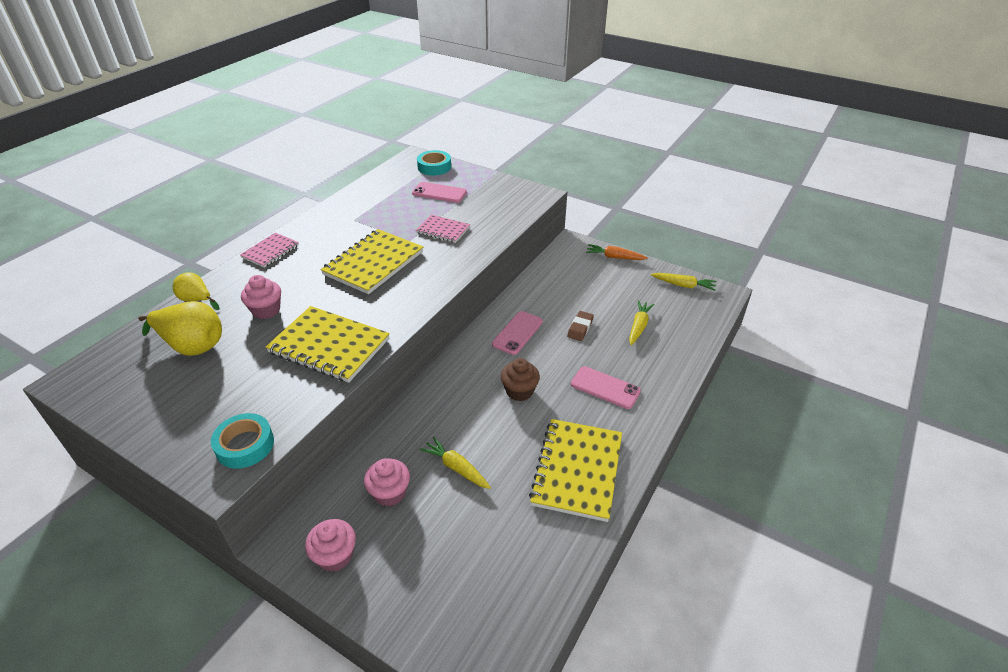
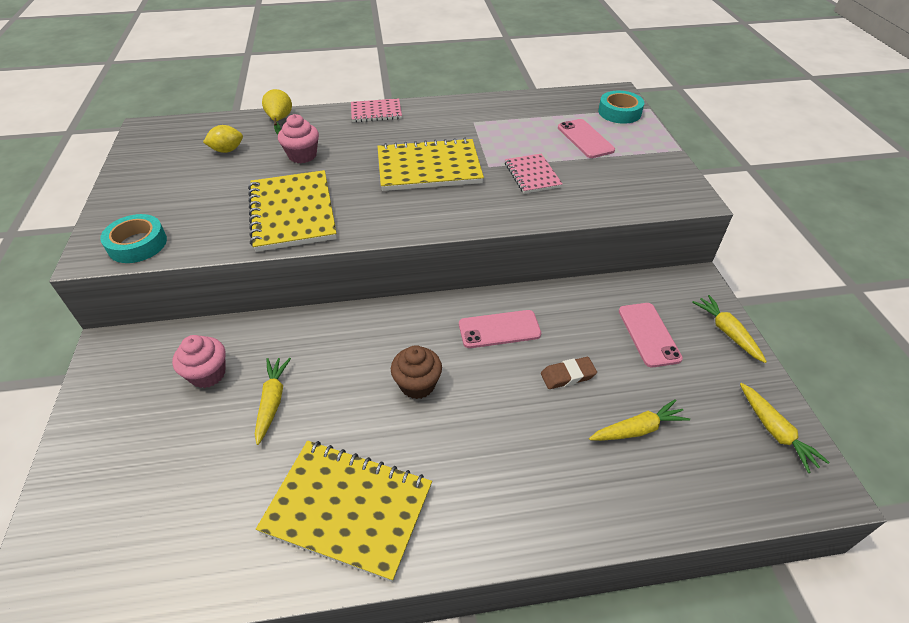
camera: 50 degrees right, 5 degrees up
yellow pear [138,301,222,356] -> yellow lemon [203,125,243,153]
pink cupcake [305,519,356,572] -> none
yellow notebook [529,419,622,522] -> yellow notebook turned 45 degrees clockwise [256,441,432,582]
pink phone [571,366,641,409] -> pink phone moved to [619,303,683,367]
orange carrot [586,244,648,260] -> yellow carrot [692,295,767,363]

